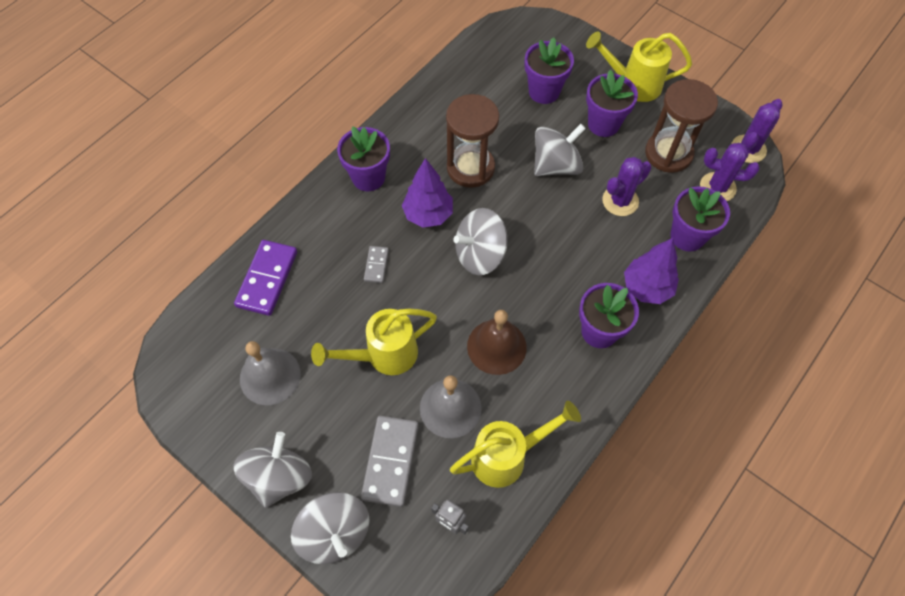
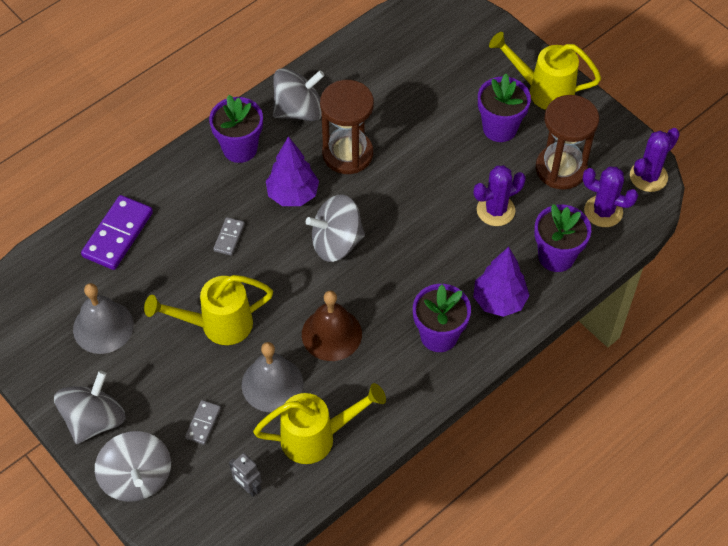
camera: 10 degrees right, 5 degrees down
grey domino [361,416,419,507] -> grey domino [185,400,221,445], size x0.52
purple flower pot [525,37,574,104] -> none
grey spinning top [534,124,586,176] -> grey spinning top moved to [273,68,325,121]

